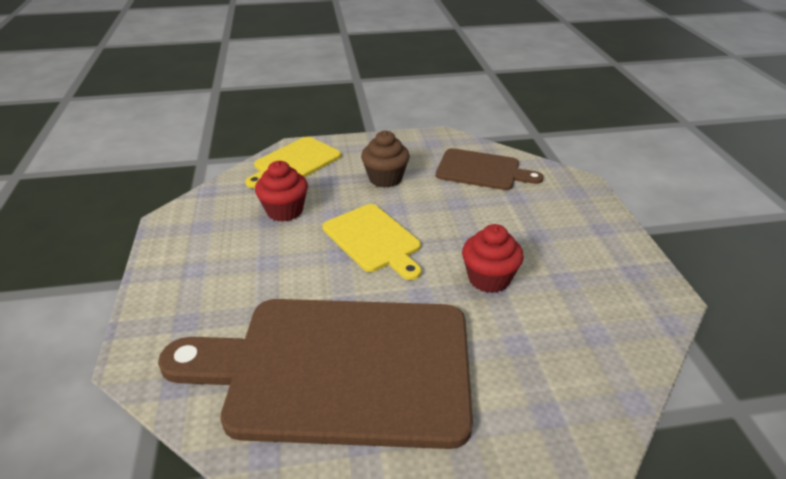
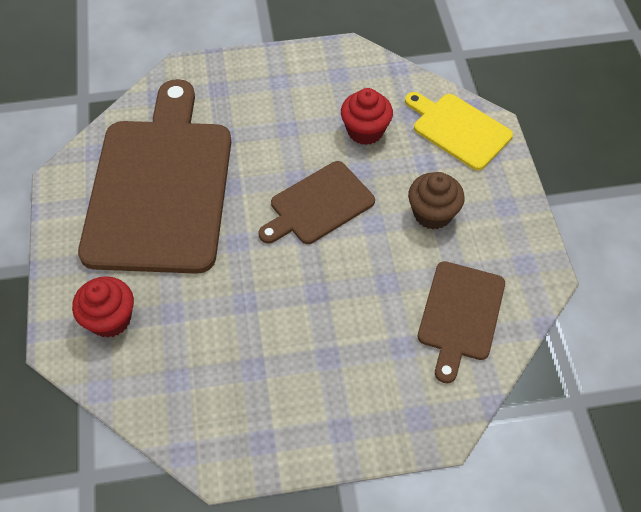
camera: 90 degrees right, 20 degrees up
yellow cutting board [323,204,422,280] -> brown cutting board [258,161,375,244]
red cupcake [462,224,524,293] -> red cupcake moved to [72,276,134,338]

